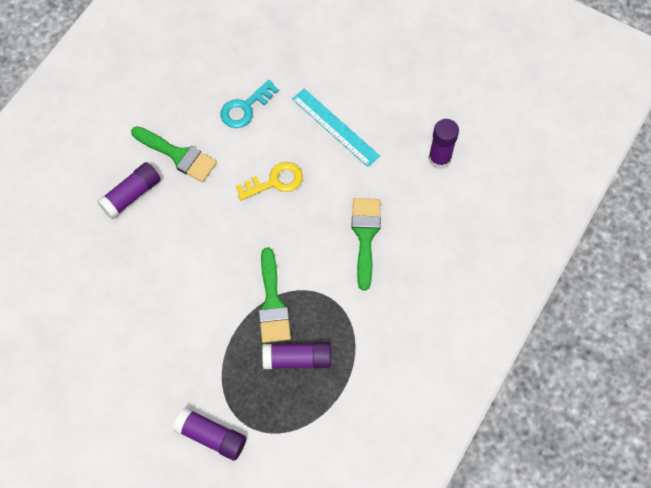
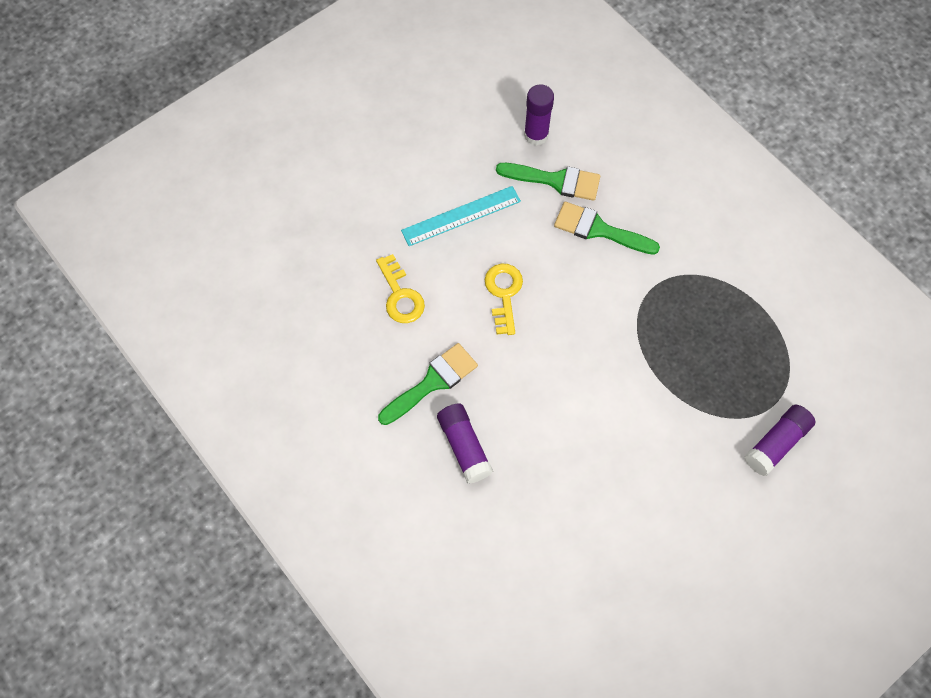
camera: 70 degrees left, 0 degrees up
turquoise key [220,80,279,128] -> yellow key [376,254,425,323]
green brush [258,247,291,343] -> green brush moved to [496,163,600,201]
purple glue stick [262,342,331,369] -> none

